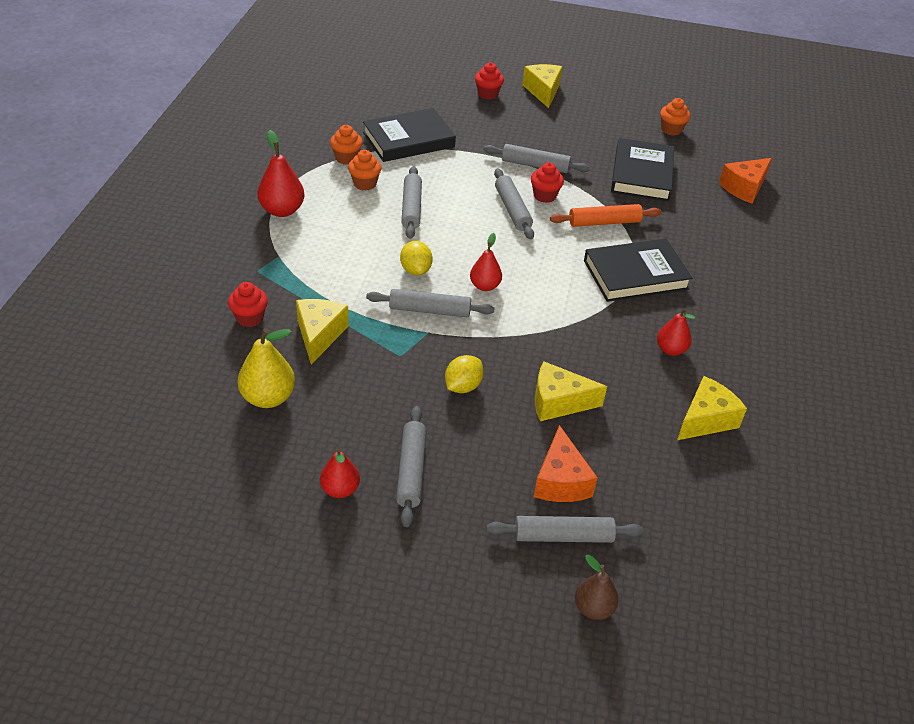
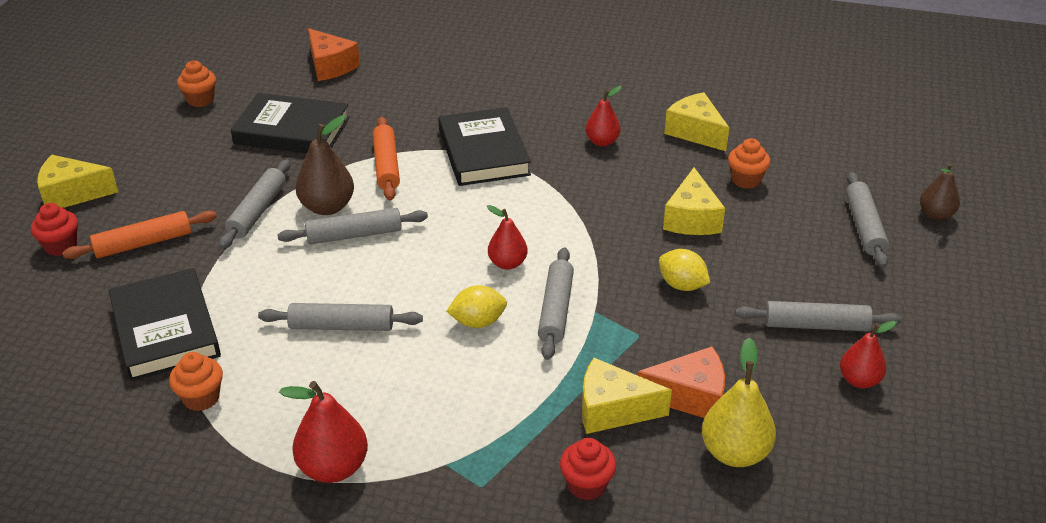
camera: 85 degrees left, 5 degrees down
orange cupcake [348,150,382,190] -> orange cupcake moved to [728,138,771,189]
red cupcake [531,162,564,203] -> brown pear [295,116,354,215]
orange cheese [534,425,598,502] -> orange cheese moved to [637,346,725,418]
none -> orange rolling pin [62,211,217,259]

